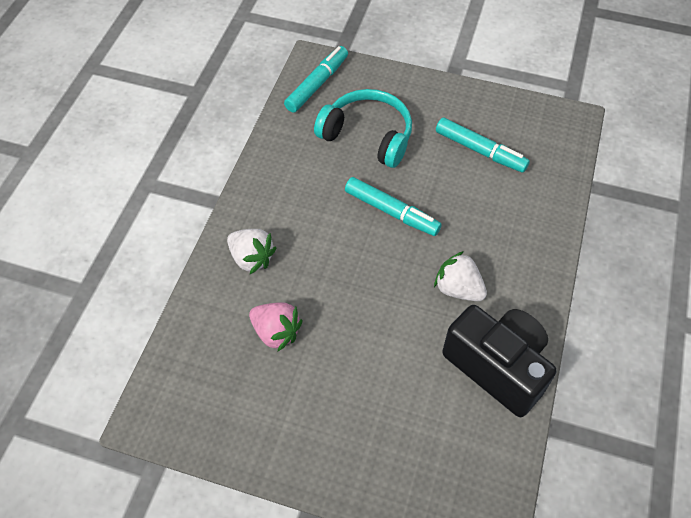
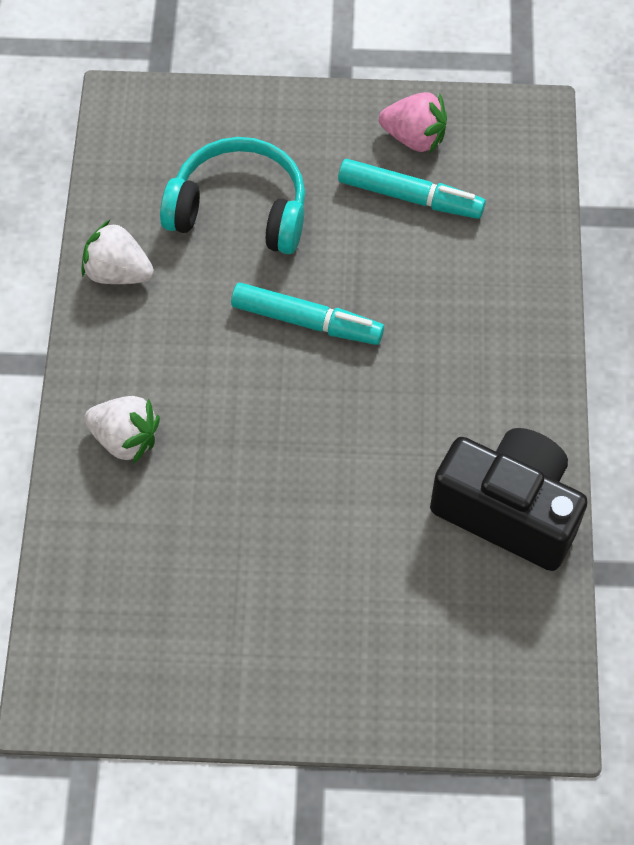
camera: 15 degrees left, 5 degrees up
pink strawberry [249,302,302,351] -> pink strawberry moved to [379,92,447,153]
turquoise marker [284,46,348,113] -> none
white strawberry [434,251,487,301] -> white strawberry moved to [81,220,154,284]

